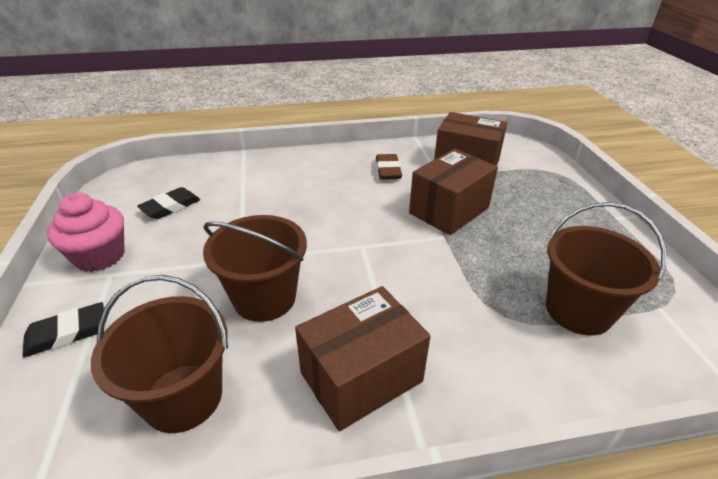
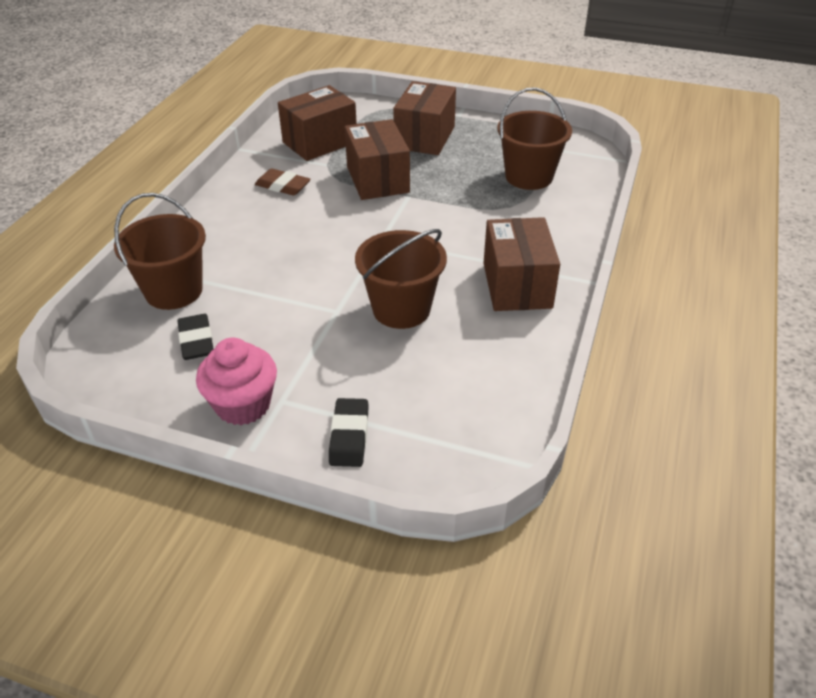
camera: 60 degrees left, 5 degrees up
brown bucket [91,275,228,433] -> brown bucket moved to [114,193,206,310]
none -> brown box [393,81,456,155]

